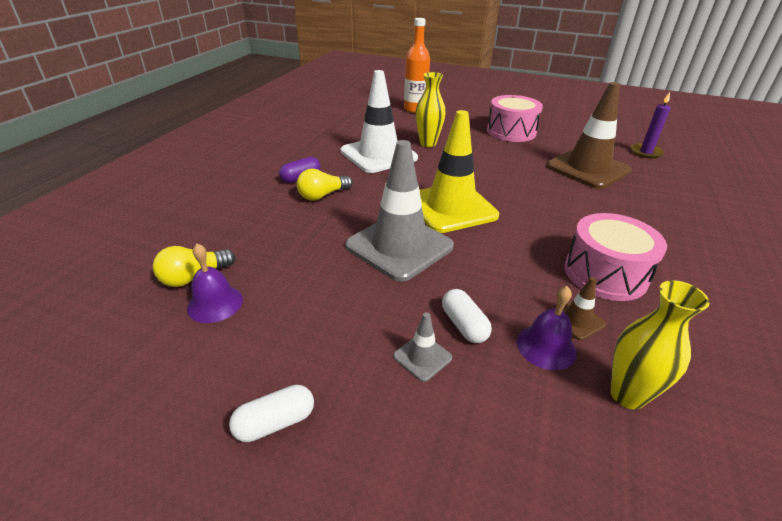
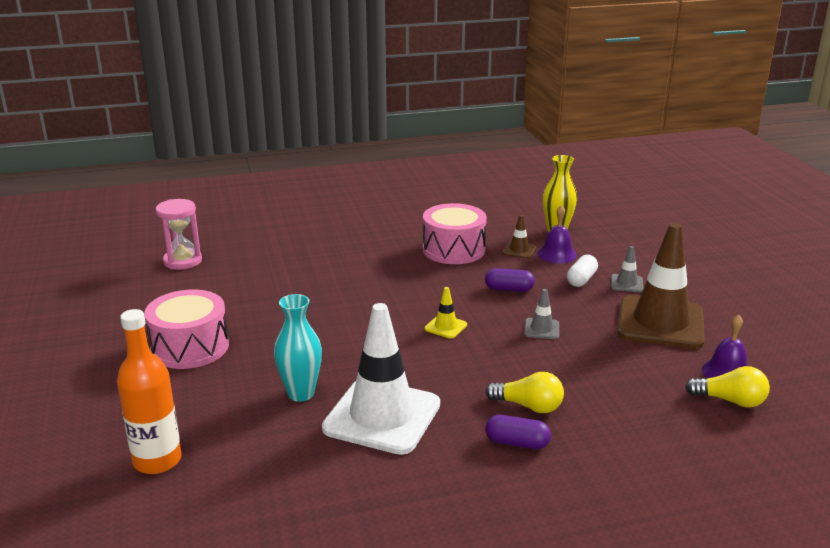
camera: 125 degrees left, 10 degrees down
white capsule [229,385,314,442] -> none
grey traffic cone [345,140,454,282] -> grey traffic cone [524,289,559,339], size x0.41
yellow vase [415,72,446,147] -> turquoise vase [274,294,322,402]
yellow traffic cone [419,110,499,233] -> yellow traffic cone [424,287,467,339], size x0.41
brown traffic cone [546,82,632,189] -> brown traffic cone moved to [617,223,705,349]
purple candle [631,92,671,159] -> pink hourglass [155,199,202,270]
none -> purple capsule [485,268,535,292]

